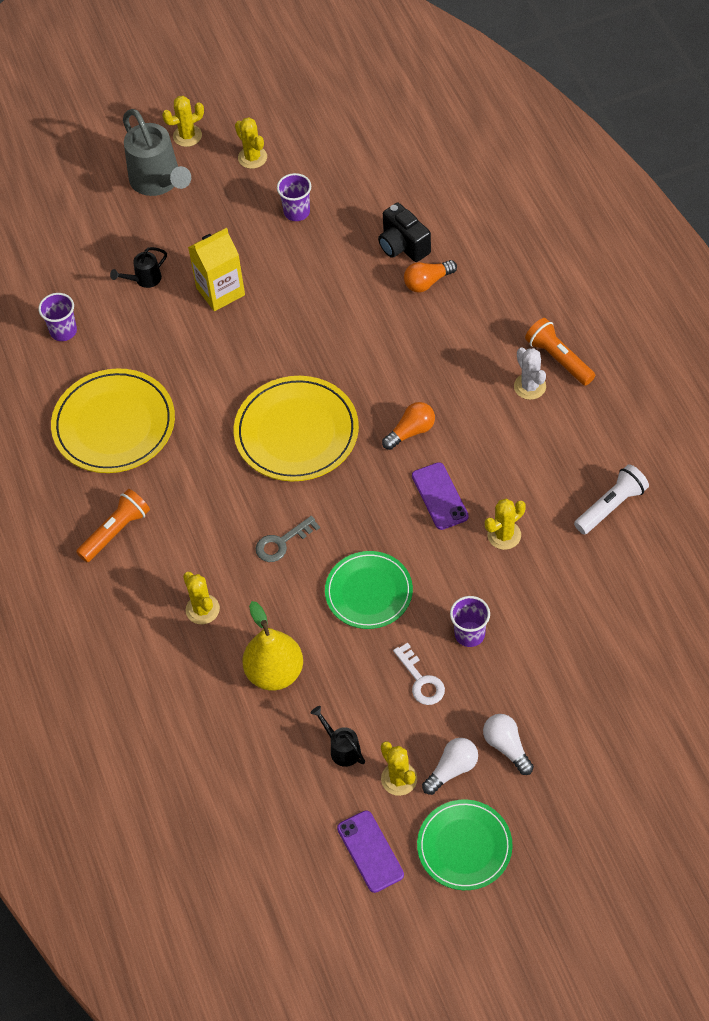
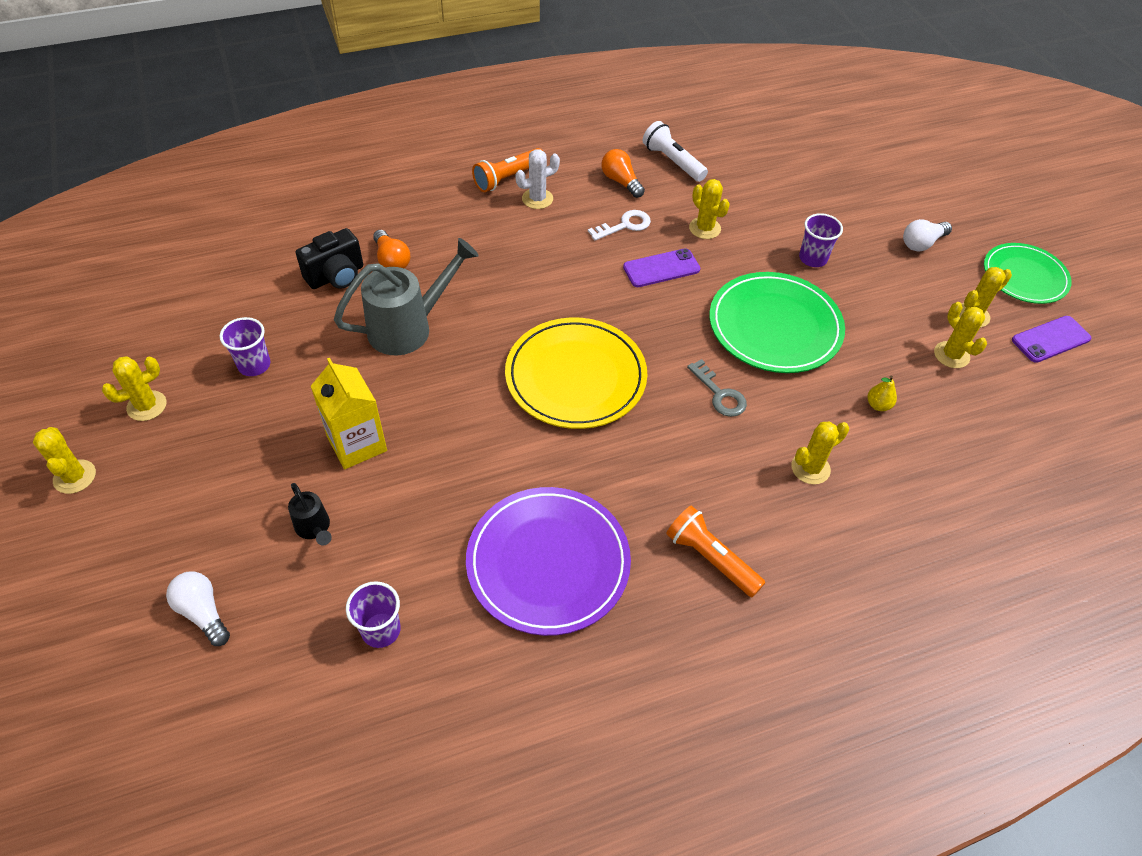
camera: 95 degrees left, 5 degrees down
yellow plate [51,368,175,473] -> purple plate [466,487,631,636]
grey watering can [123,109,191,196] -> grey watering can moved to [334,238,479,356]
yellow pear [242,601,303,691] -> yellow pear [868,375,897,411], size x0.44
black watering can [310,706,365,767] -> yellow cactus [934,302,987,368]
green plate [325,551,413,629] -> green plate [709,272,845,373], size x1.50
orange light bulb [382,402,435,450] -> orange light bulb moved to [601,149,645,198]
white key [393,642,445,705] -> white key moved to [588,210,651,241]
white light bulb [422,738,478,795] -> white light bulb moved to [166,572,230,646]

